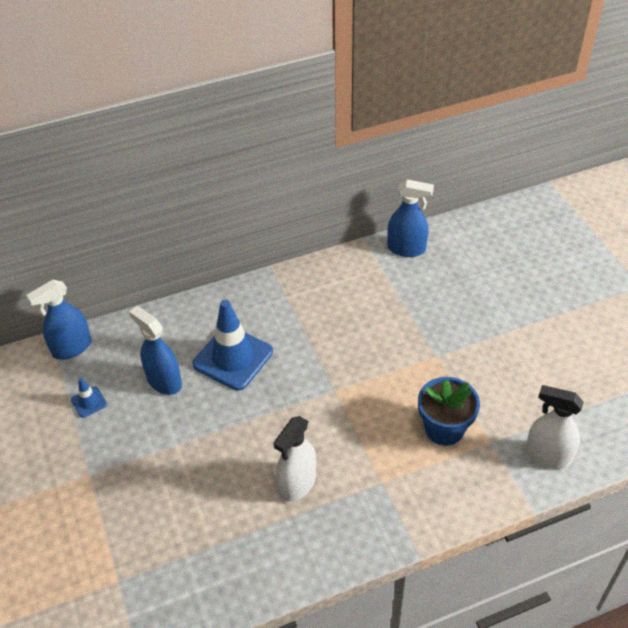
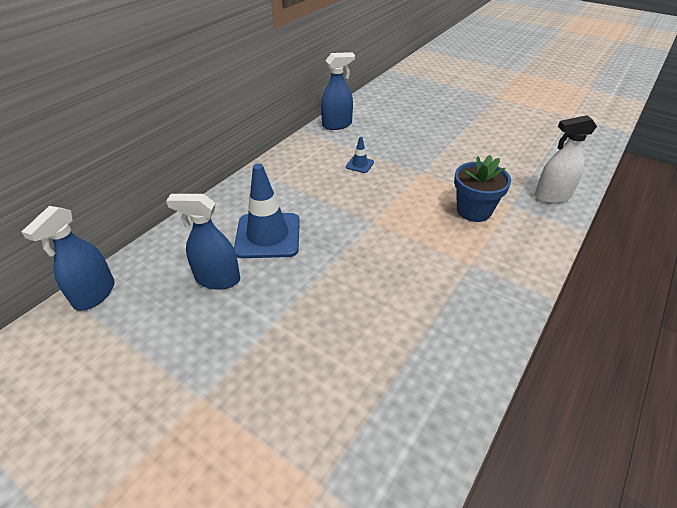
camera: 35 degrees left, 5 degrees down
blue traffic cone [71,378,107,418] -> blue traffic cone moved to [346,137,374,173]
white spray bottle [273,416,316,502] -> none

